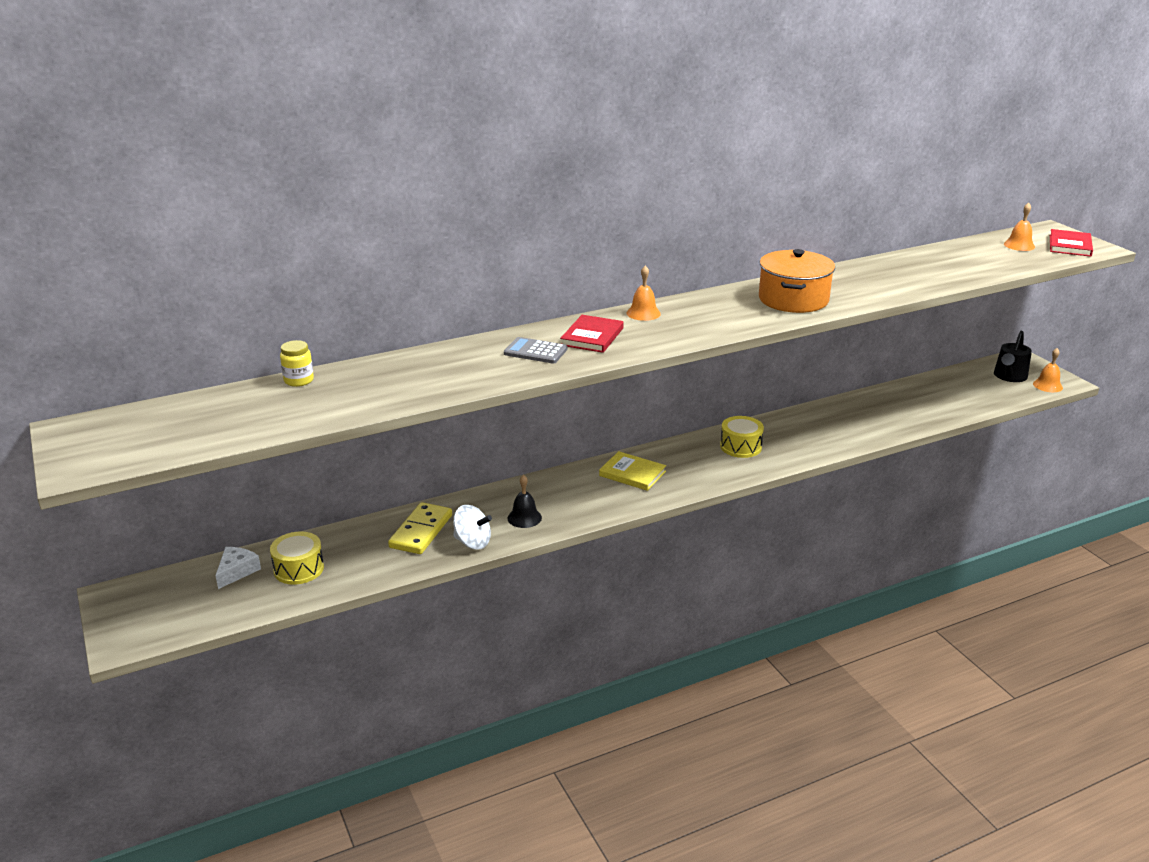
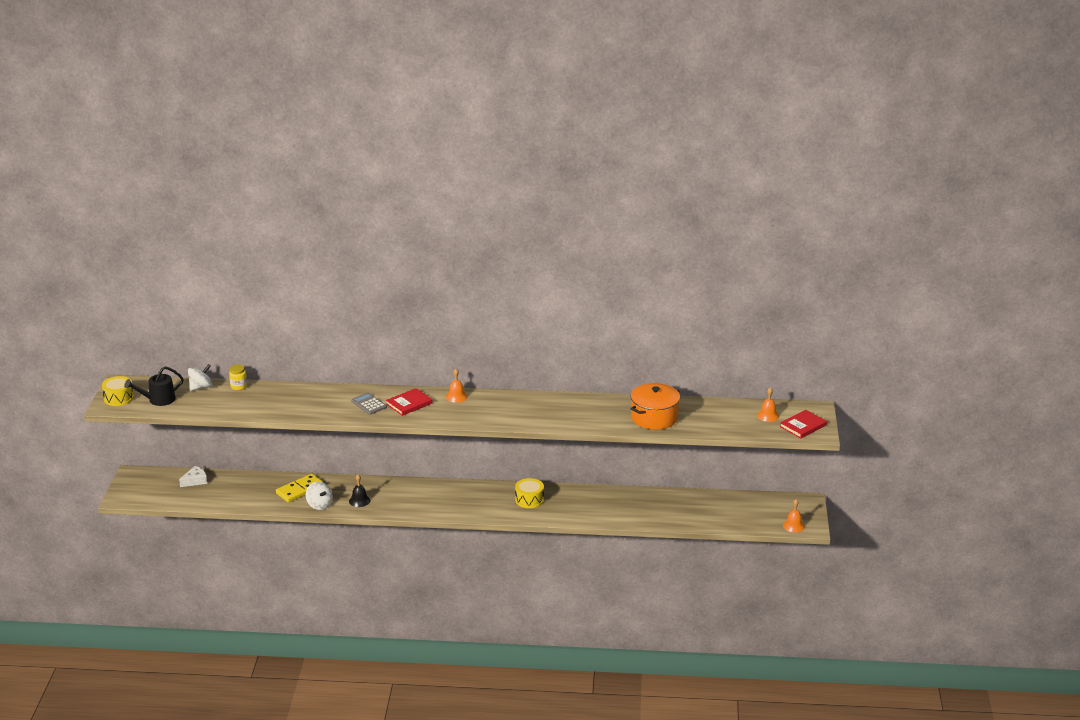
camera: 30 degrees right, 0 degrees up
yellow drum [270,531,324,585] -> yellow drum moved to [102,376,134,406]
yellow book [599,451,666,491] -> none
orange pot [759,249,835,313] -> orange pot moved to [631,383,680,430]
black watering can [994,331,1032,382] -> black watering can moved to [124,366,184,406]
none -> white spinning top [188,364,212,391]

